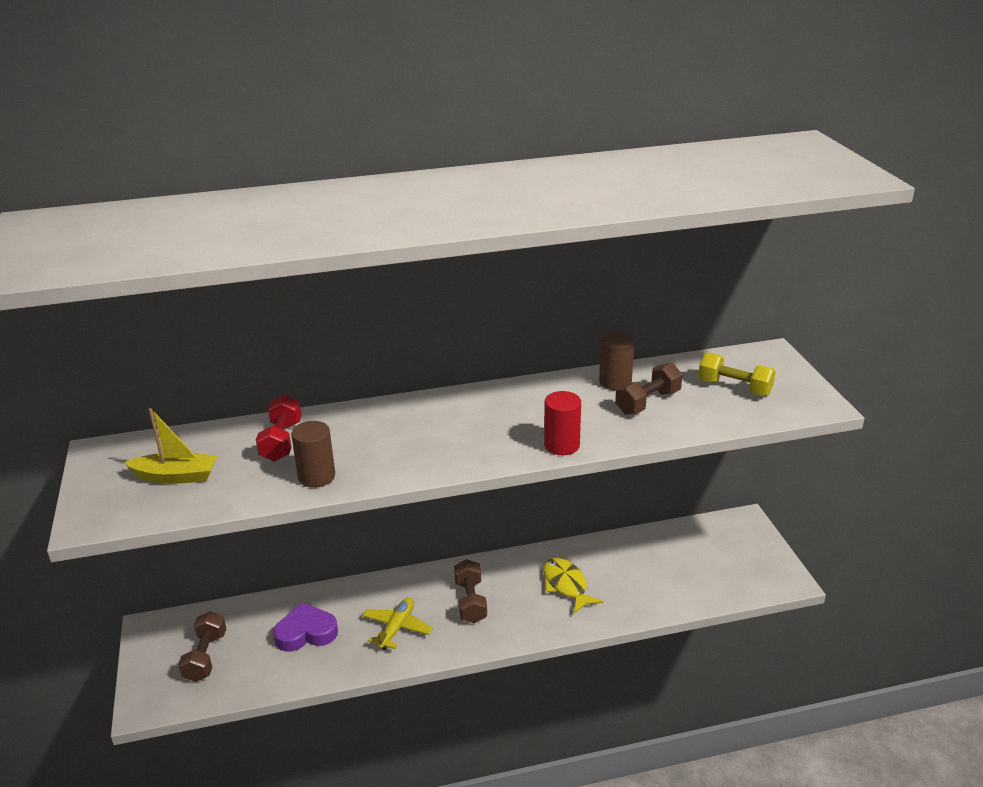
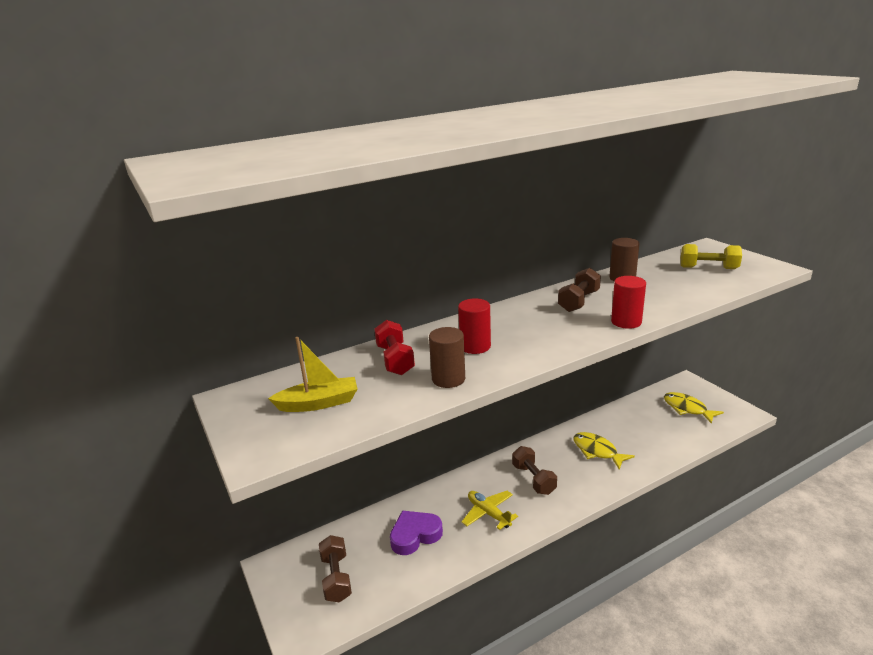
camera: 15 degrees left, 5 degrees down
yellow plane [362,598,433,650] -> yellow plane turned 45 degrees counterclockwise [461,491,518,530]
brown dumbbell [615,363,683,415] -> brown dumbbell moved to [558,268,601,312]
none -> red cylinder [458,298,491,354]
none -> yellow fish [664,392,724,424]

